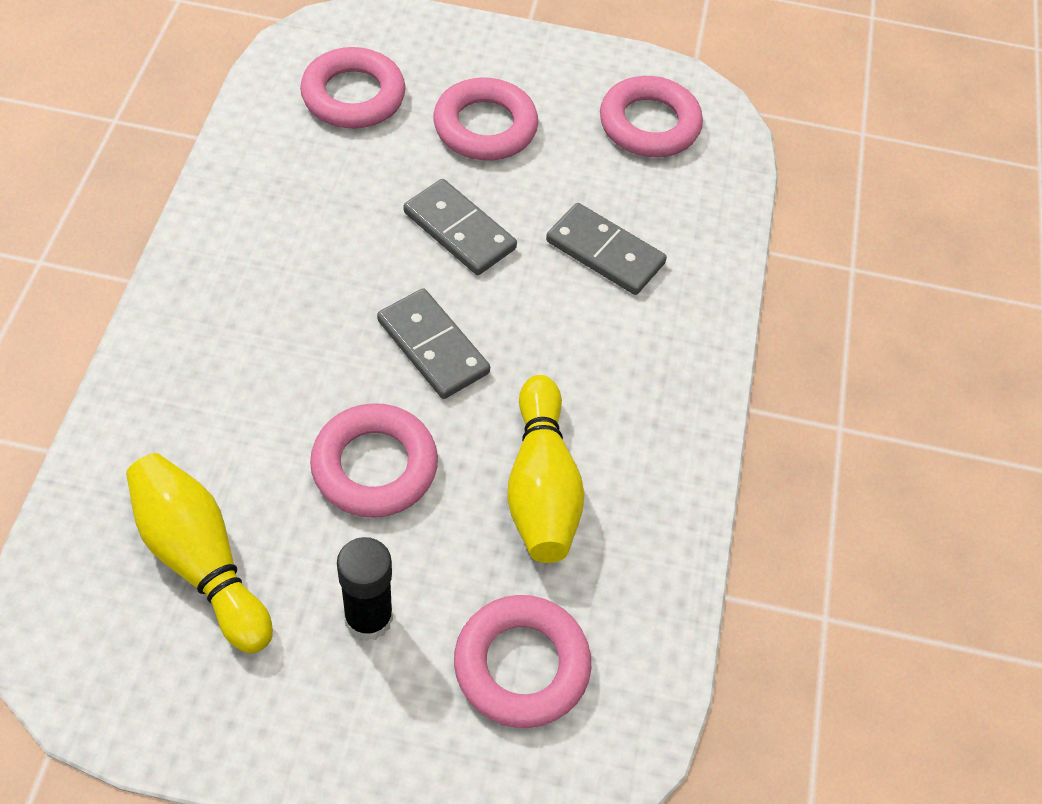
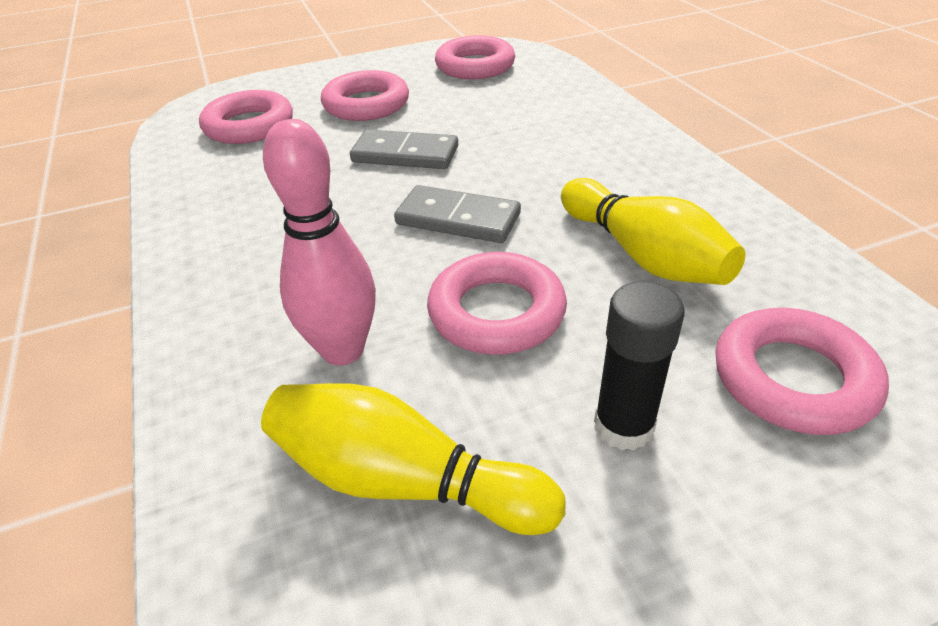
camera: 25 degrees left, 15 degrees down
grey domino [546,203,667,295] -> none
none -> pink bowling pin [263,119,376,366]

